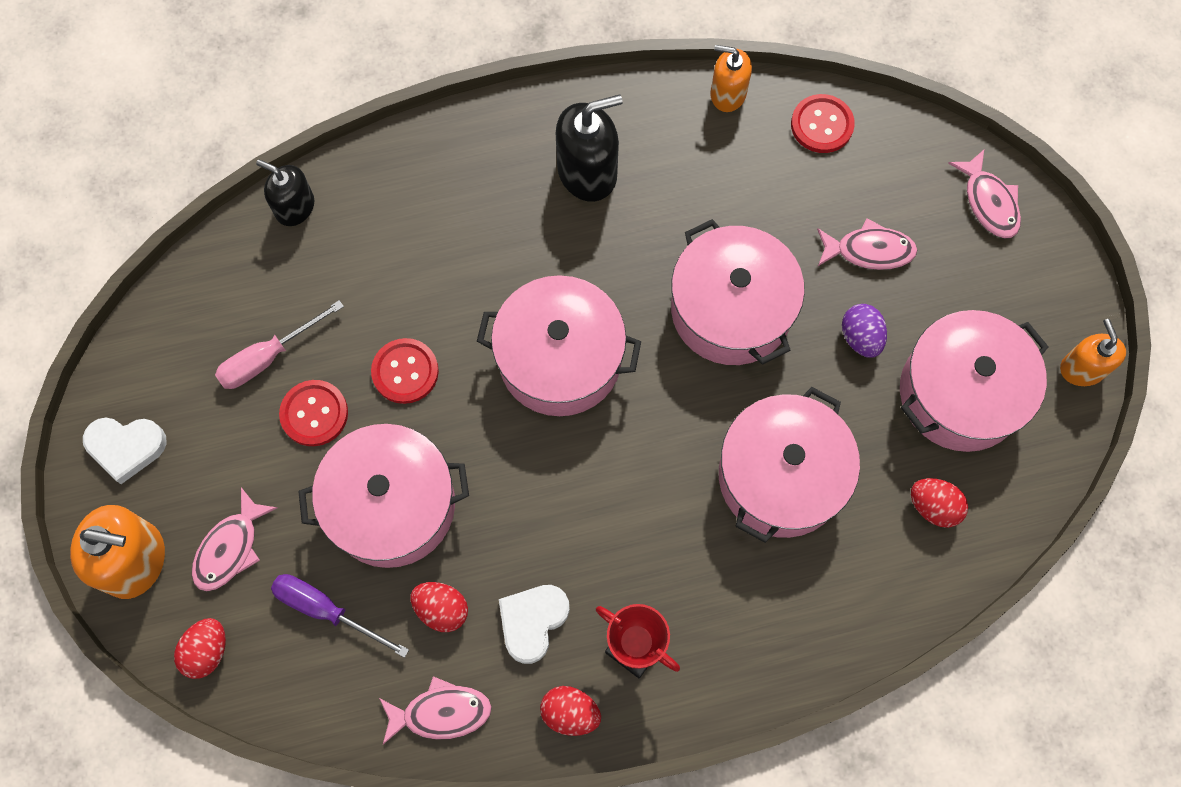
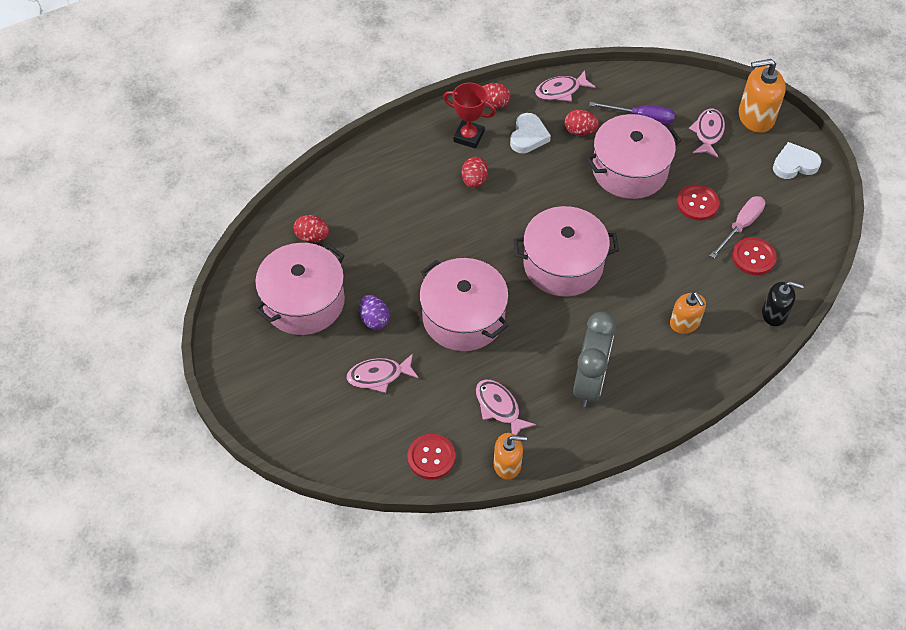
camera: 165 degrees right, 15 degrees down
red egg [174,618,226,679] -> red egg moved to [462,157,488,188]
red button [371,338,439,404] -> red button moved to [732,237,777,275]
black soap dispenser [556,95,623,202] -> grey clock [573,311,616,407]
pink pot [719,387,860,543] -> none
pink fish [948,150,1021,238] -> pink fish moved to [476,379,536,435]
orange soap dispenser [1060,319,1126,386] -> orange soap dispenser moved to [670,292,706,334]

